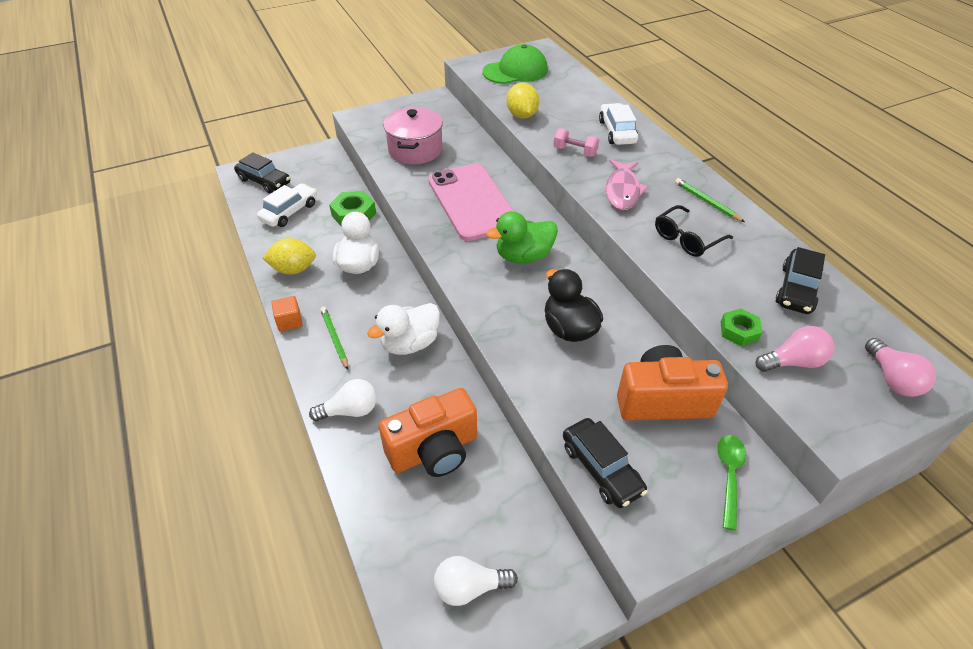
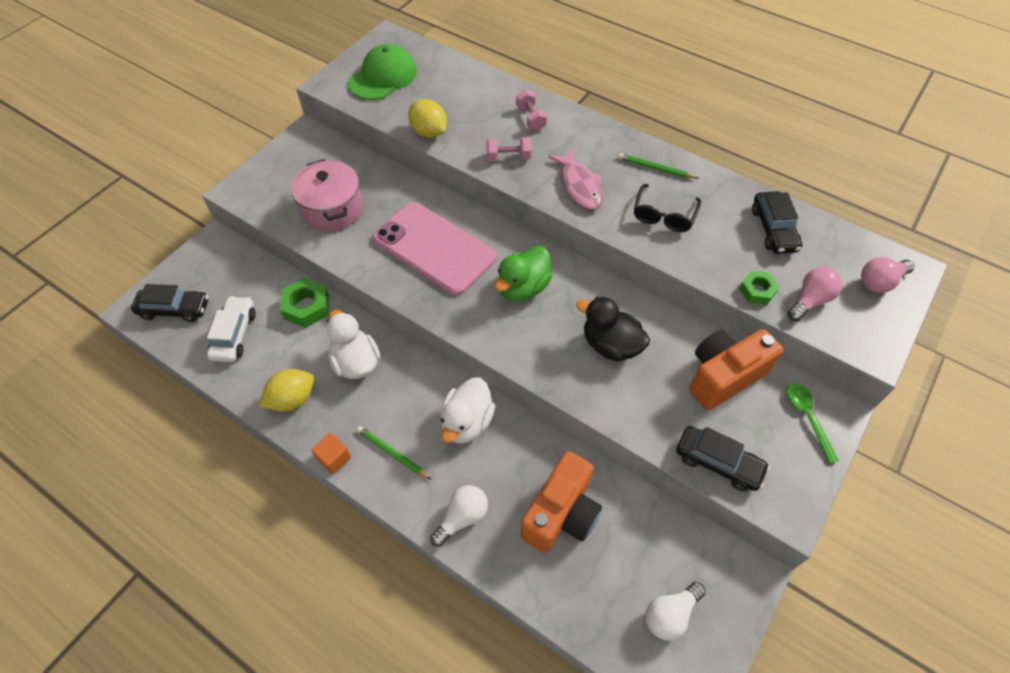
camera: 30 degrees left, 10 degrees up
white car [599,103,638,145] -> pink dumbbell [516,89,547,131]
pink light bulb [865,338,936,397] -> pink light bulb turned 105 degrees clockwise [861,257,915,293]

